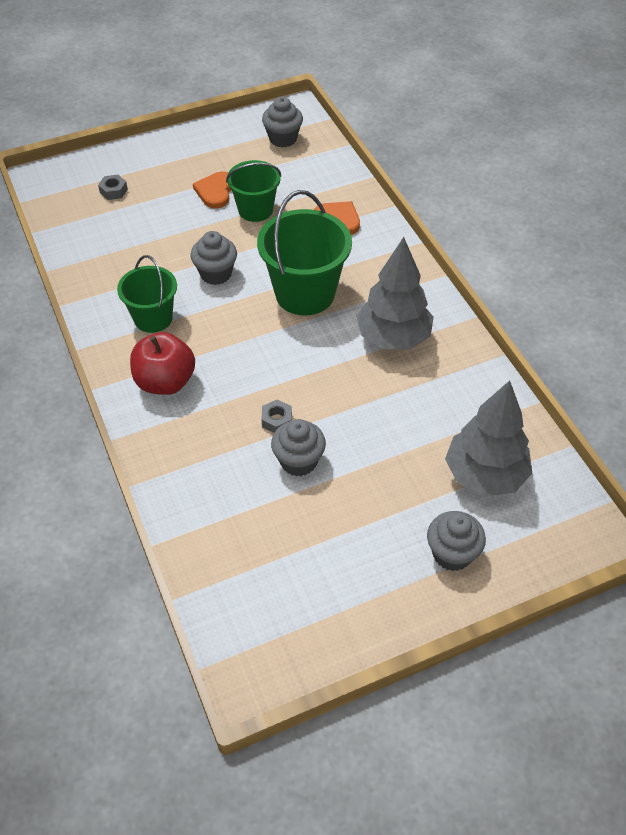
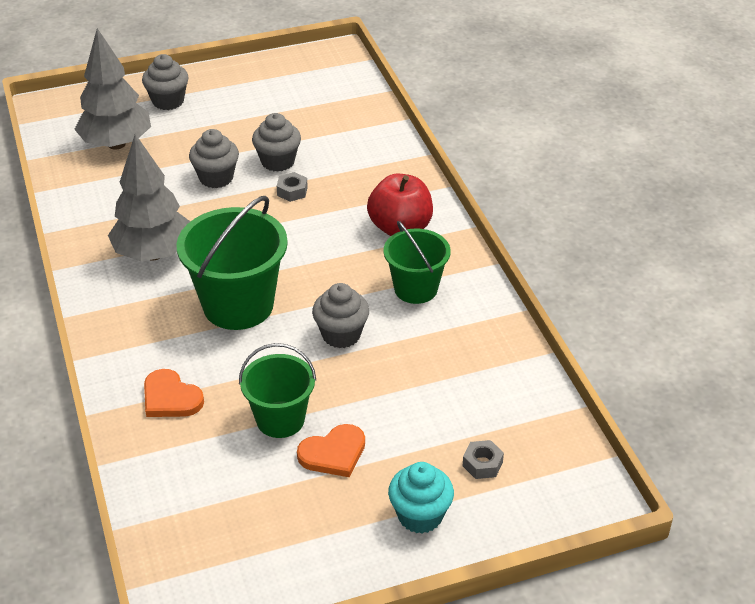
camera: 175 degrees left, 10 degrees down
orange heart [193,171,232,208] -> orange heart turned 45 degrees clockwise [297,424,365,477]
grey cupcake [262,97,303,147] -> grey cupcake moved to [189,129,239,188]
none -> turquoise cupcake [388,462,454,534]

